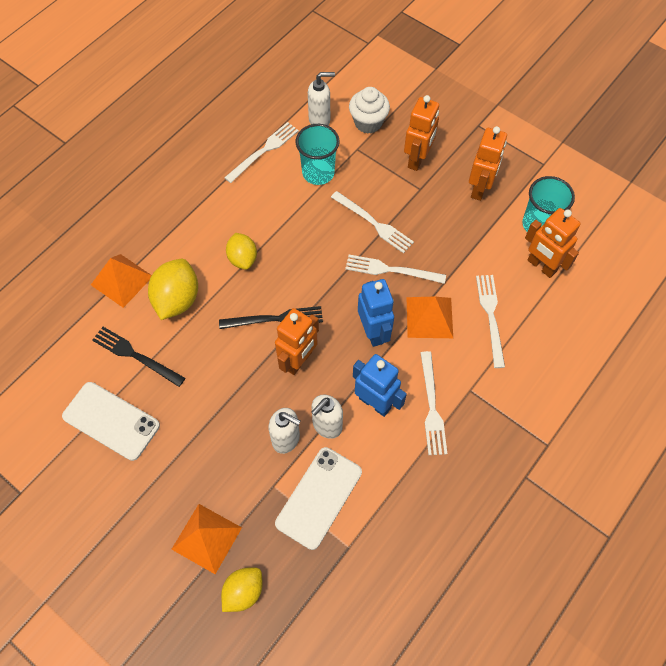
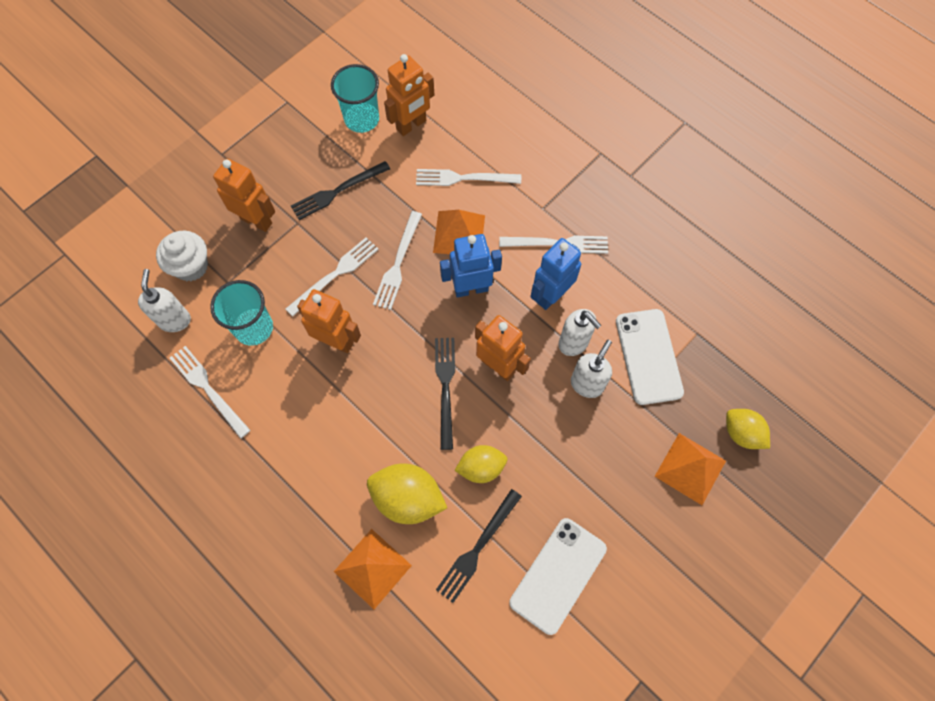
camera: 85 degrees left, 5 degrees up
yellow lemon [226,233,257,270] -> yellow lemon moved to [454,445,507,483]
white phone [275,447,362,550] -> white phone turned 45 degrees clockwise [616,309,684,405]
orange robot [469,126,507,201] -> orange robot moved to [297,289,361,353]
none -> black fork [291,161,390,220]

